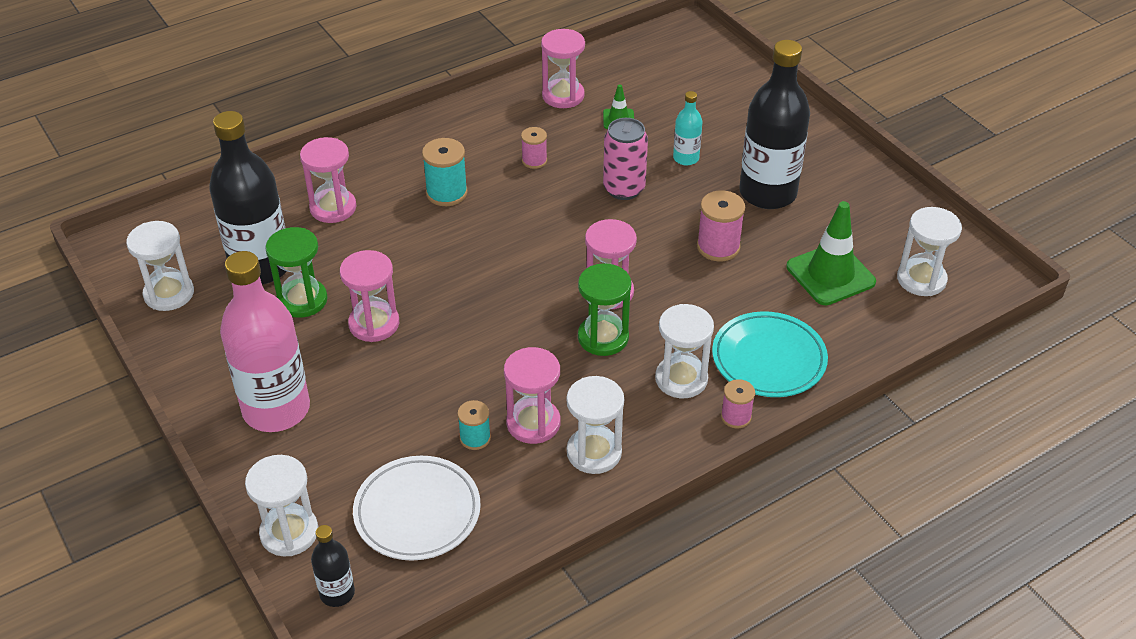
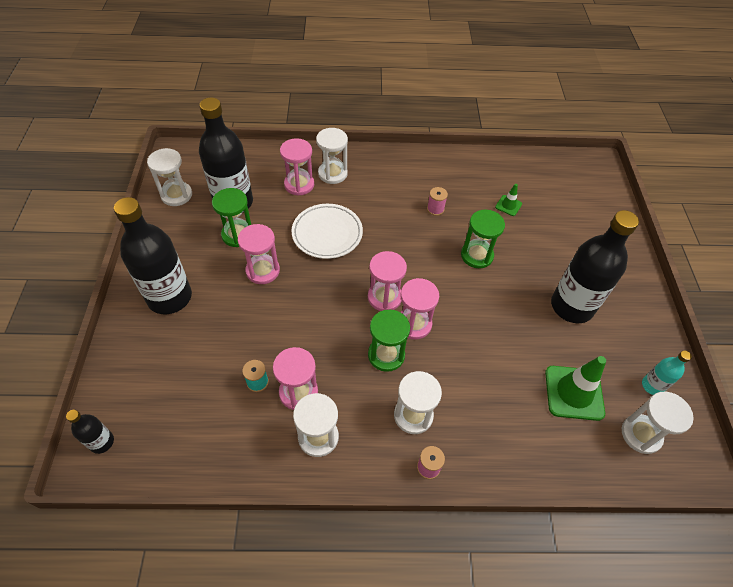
camera: 30 degrees right, 10 degrees up
pink bottle [220,251,310,432] -> black bottle [114,197,192,314]
white hourglass [245,455,319,557] -> white hourglass moved to [316,128,348,184]
white plate [353,456,481,561] -> white plate moved to [291,204,363,259]
turquoise spool [422,138,468,206] -> none
pink hourglass [541,29,585,108] -> pink hourglass moved to [368,251,407,311]
pink can [603,118,648,200] -> green hourglass [461,210,505,268]
turquoise bottle [673,91,702,165] -> turquoise bottle moved to [642,350,692,395]
pink spool [697,190,745,262] -> none
turquoise plate [712,311,828,397] -> none

